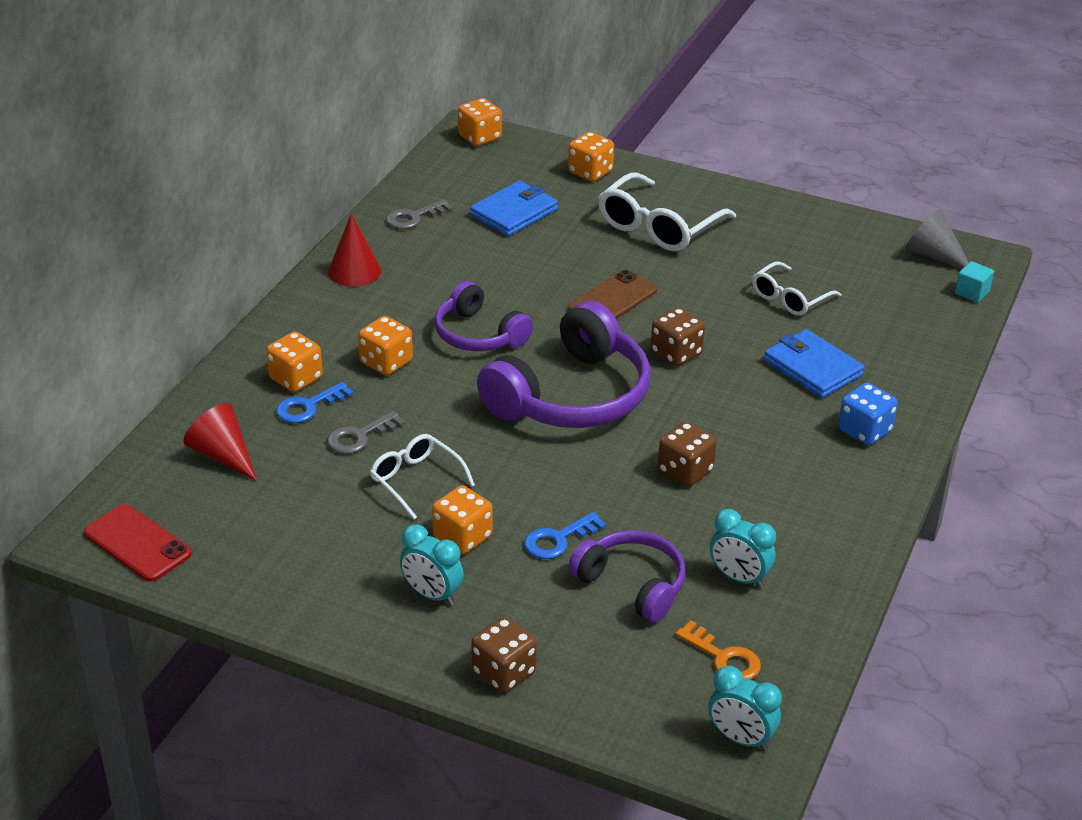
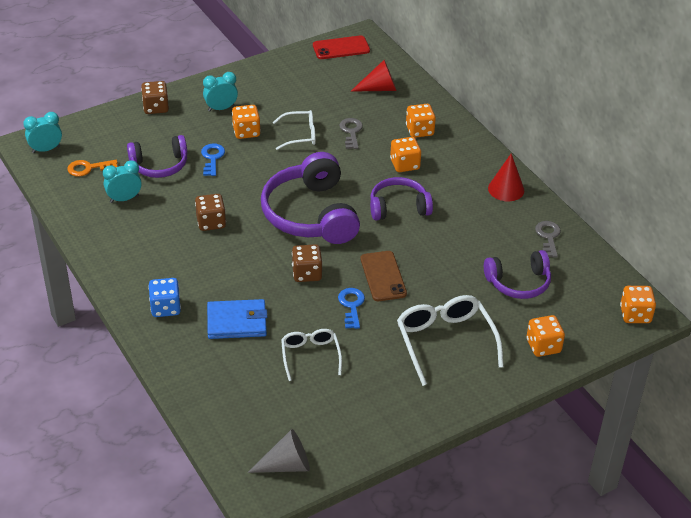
camera: 125 degrees right, 5 degrees up
blue key [276,382,353,423] -> blue key moved to [338,288,365,329]
blue wallet [470,181,558,236] -> purple headphones [484,250,551,299]
turquoise cube [955,261,994,303] -> none

